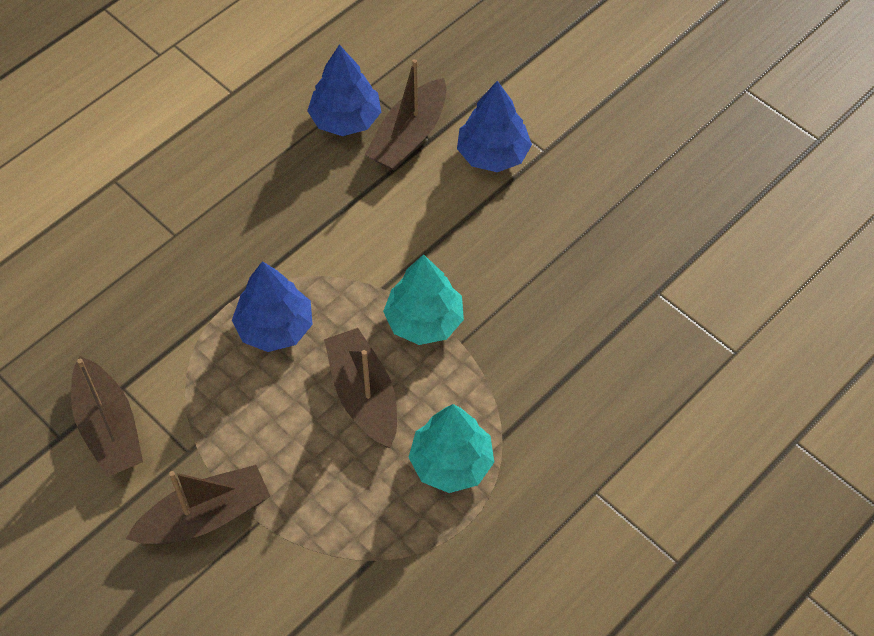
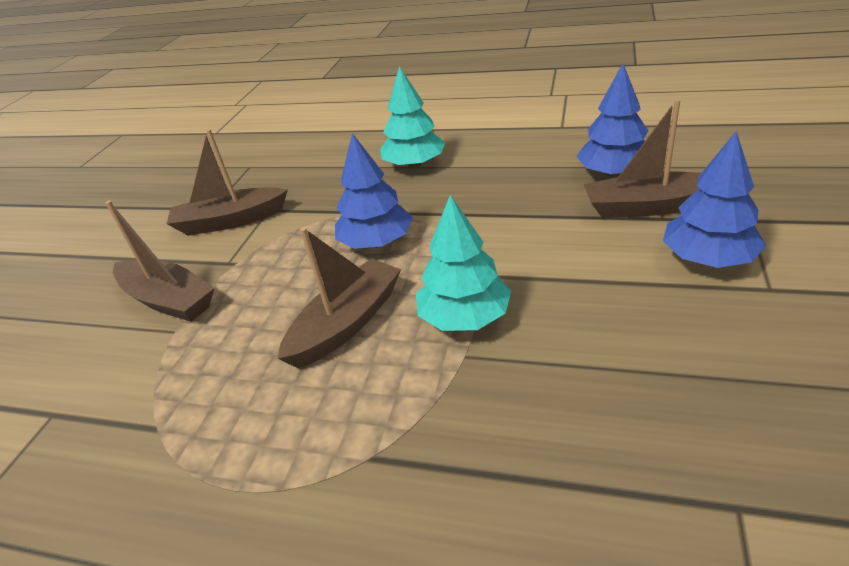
camera: 65 degrees right, 20 degrees down
brown boat [71,356,143,477] -> brown boat turned 45 degrees clockwise [167,129,288,236]
turquoise tree [408,404,494,493] -> turquoise tree moved to [380,66,446,168]

